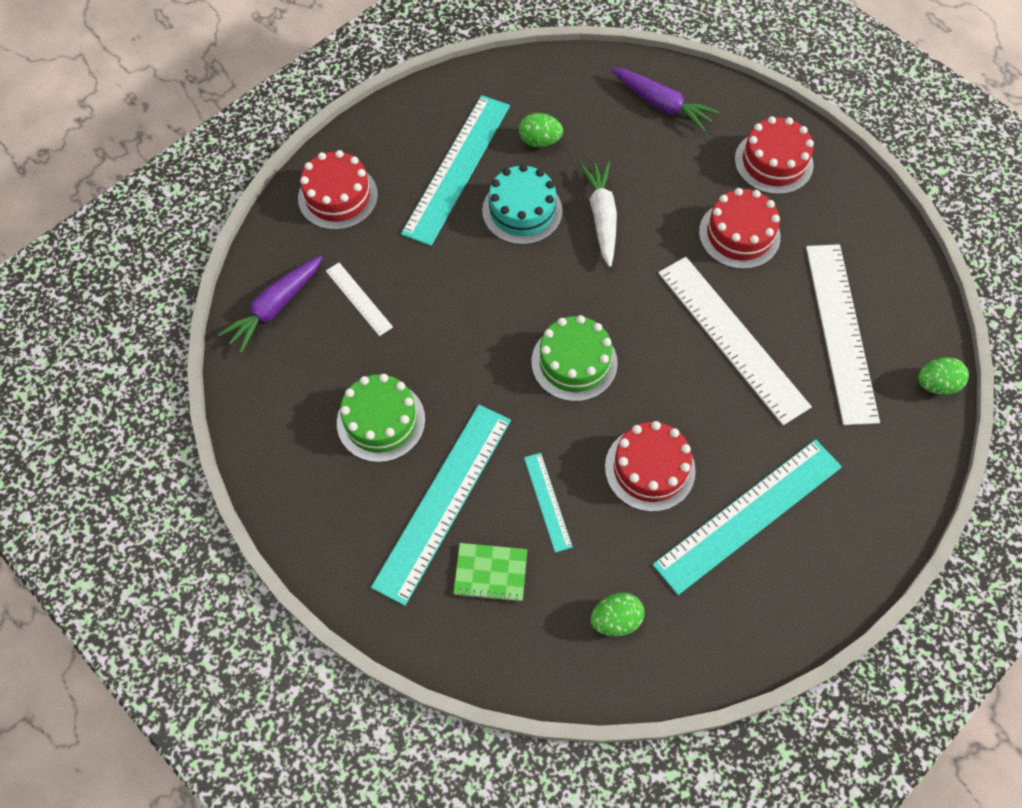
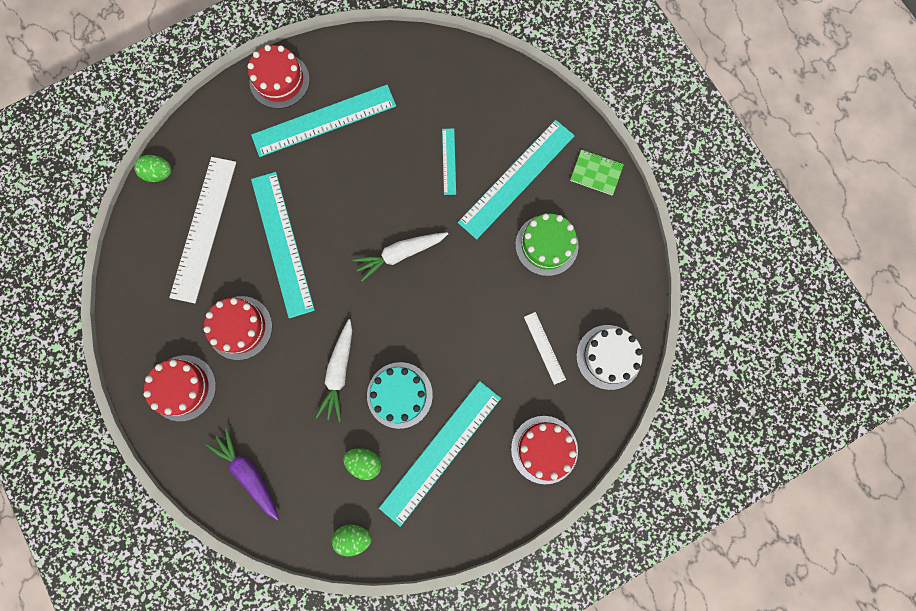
camera: 165 degrees left, 15 degrees up
purple carrot [218,256,323,353] -> white cake [576,325,643,390]
green notebook [453,543,527,602] -> green notebook moved to [570,150,624,195]
green cake [531,315,618,402] -> white carrot [352,232,448,282]
green egg [590,593,644,636] -> green egg moved to [332,524,372,556]
red cake [605,421,696,512] -> red cake moved to [248,45,310,109]
white ruler [658,257,812,425] -> turquoise ruler [251,172,315,318]

